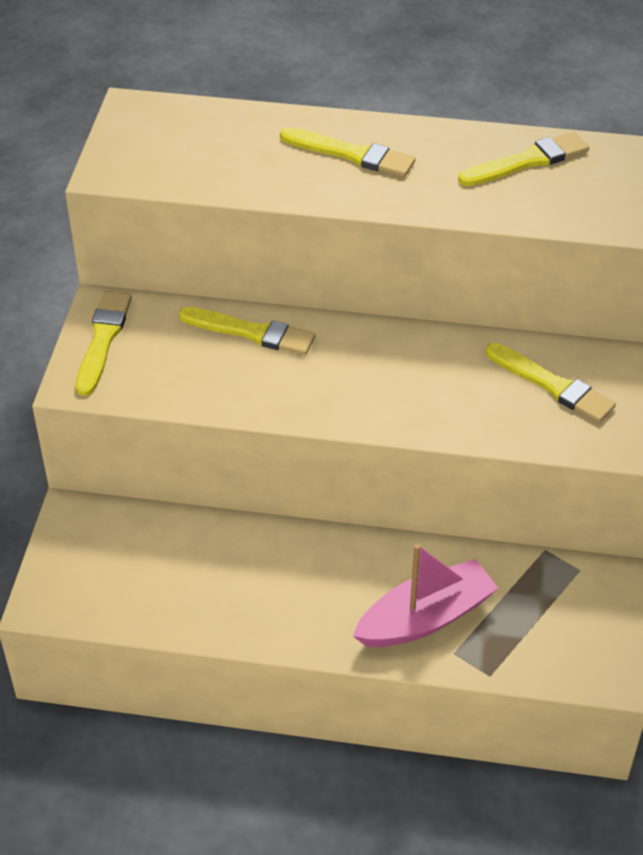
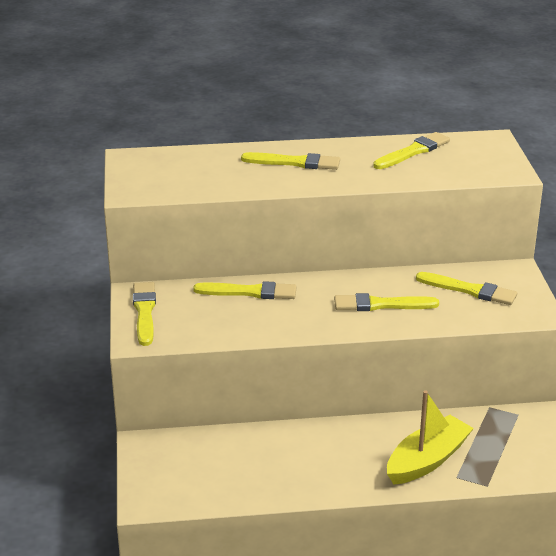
camera: 15 degrees left, 15 degrees down
pink boat [353,544,499,647] -> yellow boat [387,390,474,485]
none -> yellow brush [334,293,439,311]

